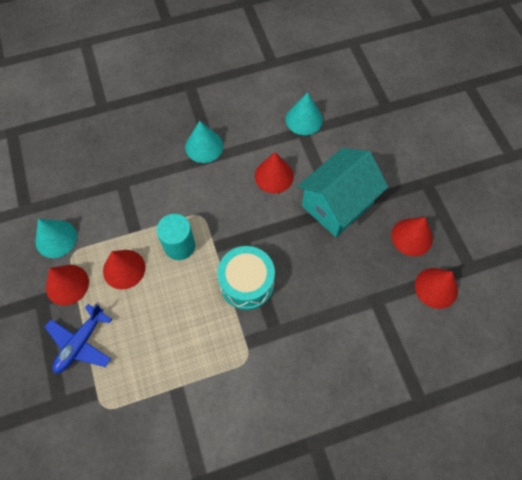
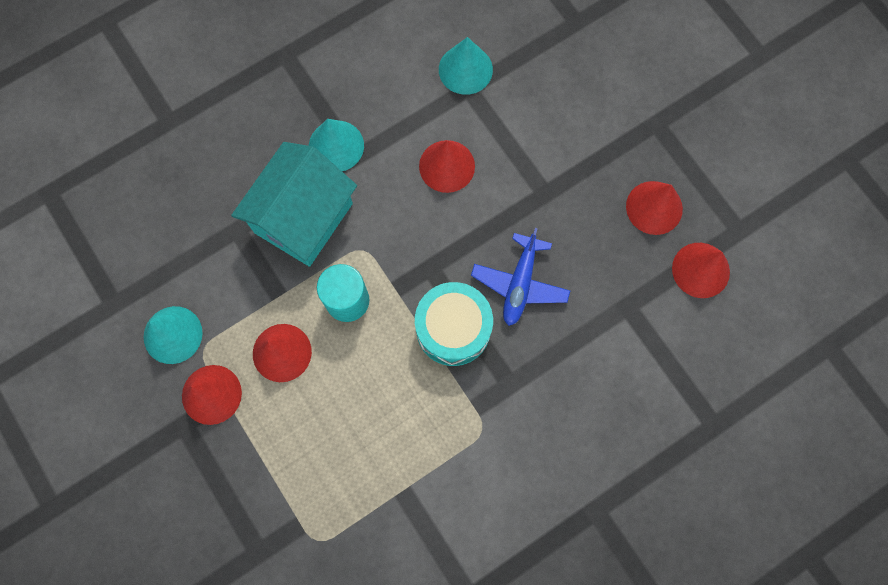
camera: 15 degrees left, 10 degrees up
blue plane [45,304,112,373] -> blue plane moved to [471,228,570,326]
turquoise house [297,148,388,237] -> turquoise house moved to [231,142,357,267]

